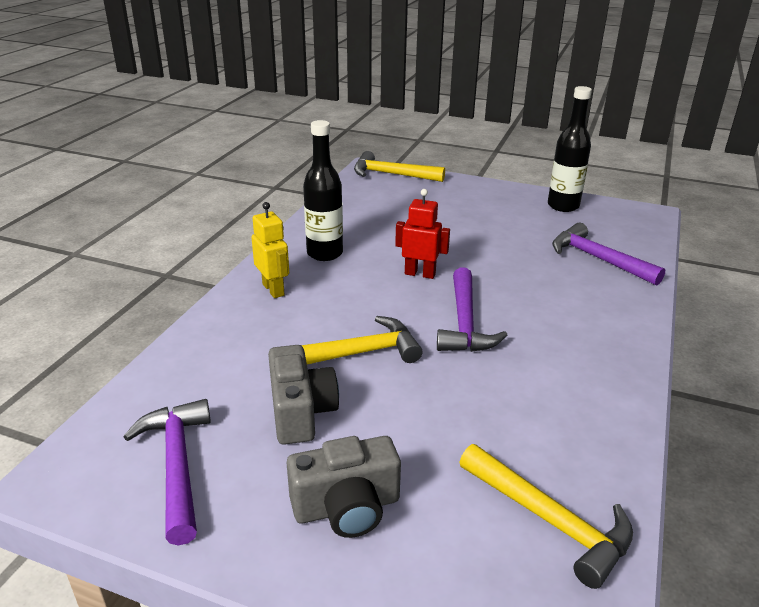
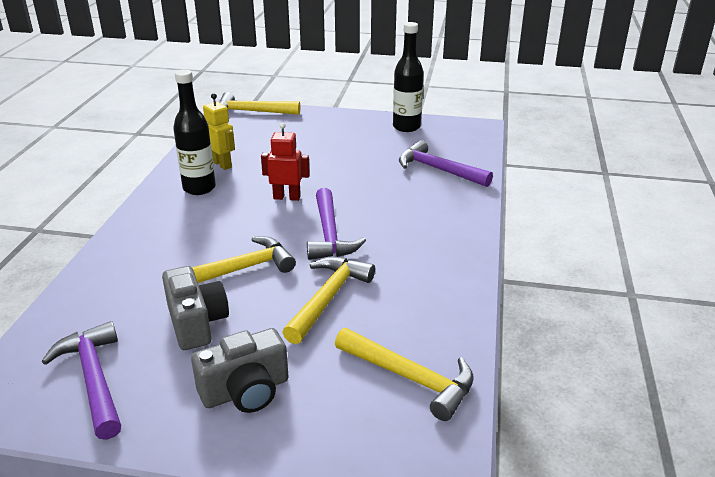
camera: 10 degrees left, 0 degrees up
yellow robot [251,202,289,298] -> yellow robot moved to [203,93,235,170]
none -> yellow hammer [282,257,375,344]

